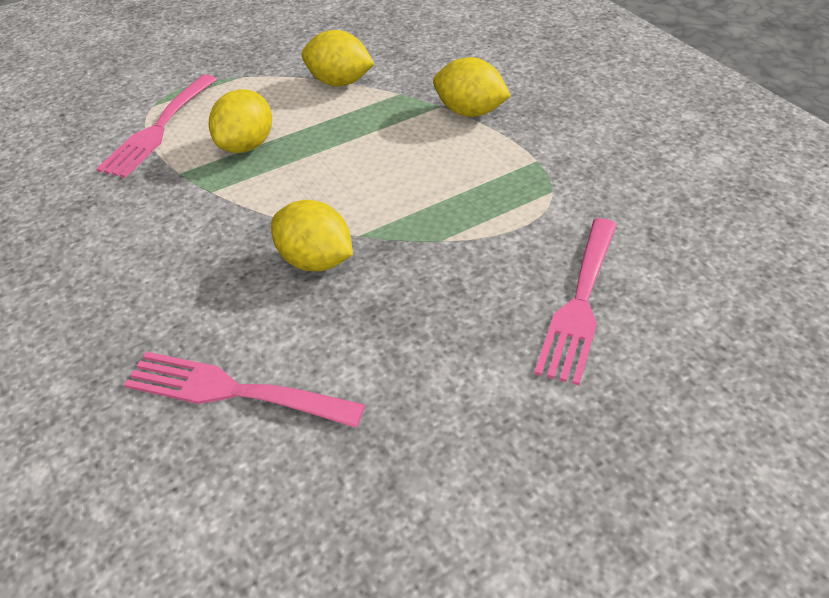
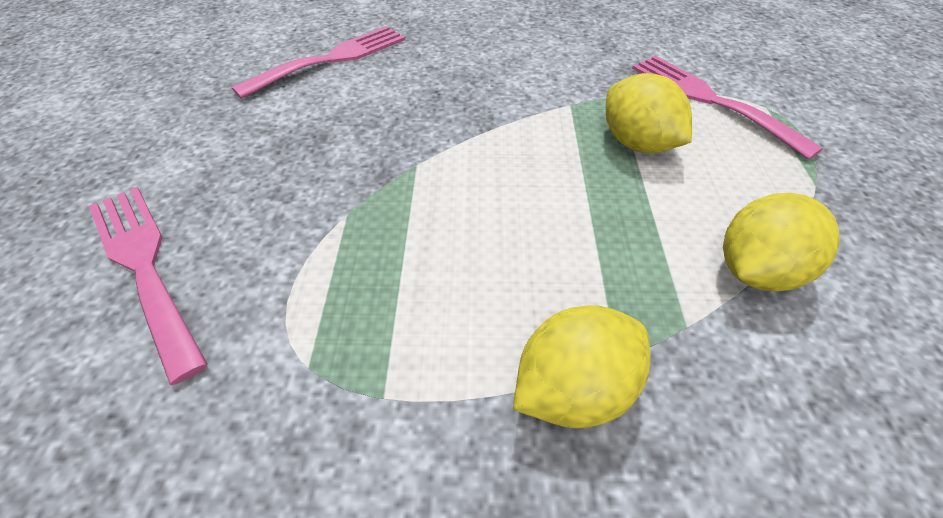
camera: 120 degrees right, 5 degrees up
yellow lemon [271,200,353,271] -> none

